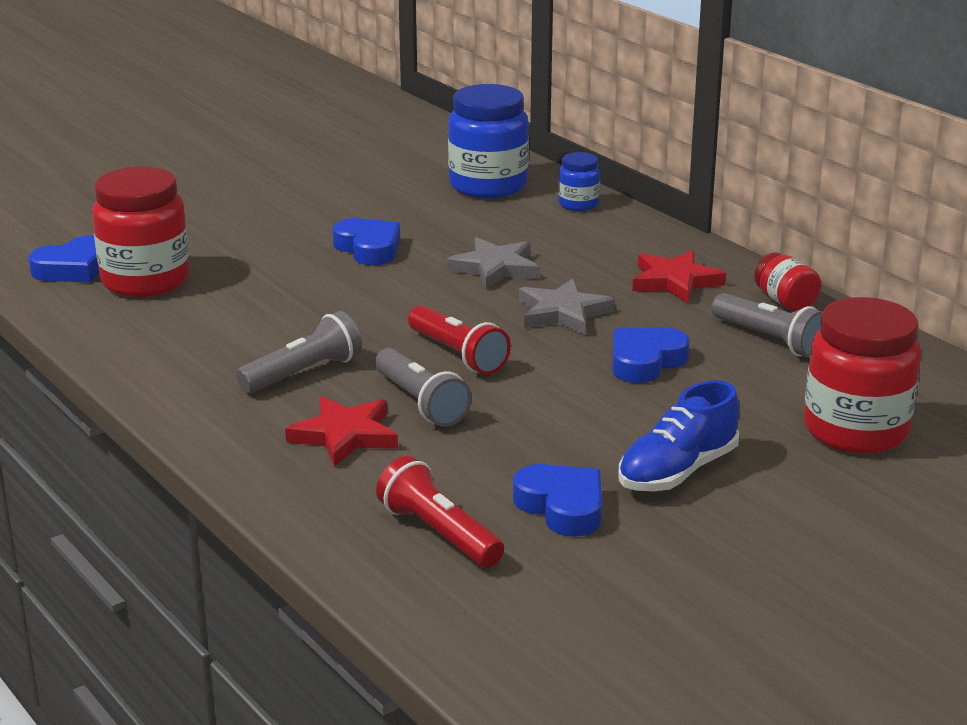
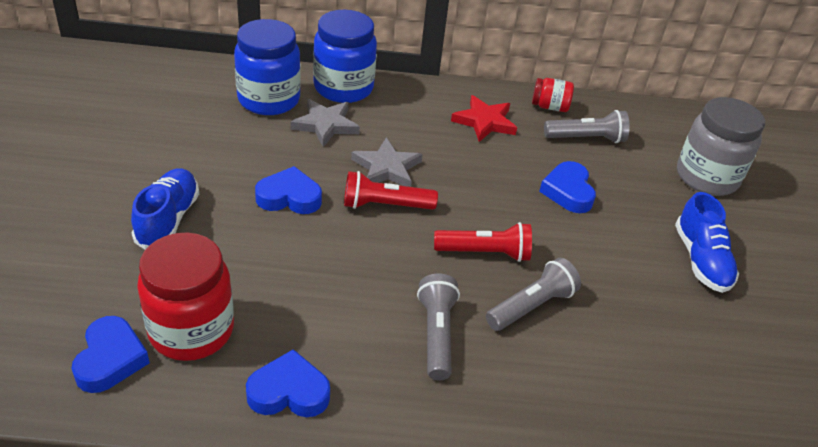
camera: 55 degrees left, 15 degrees up
red star [285,396,398,467] -> none
grey flashlight [375,348,472,427] -> grey flashlight turned 45 degrees counterclockwise [486,258,581,331]
red flashlight [376,456,504,568] -> red flashlight moved to [344,171,438,210]
blue heart [513,464,602,537] -> blue heart moved to [246,349,330,417]
grey star [519,278,615,335] -> grey star moved to [290,99,360,147]
blue jar [558,152,600,211] -> blue jar [313,10,377,103], size x1.98
red jar [804,297,921,454] -> grey jar [677,97,765,196]
none -> blue shoe [131,168,199,250]

